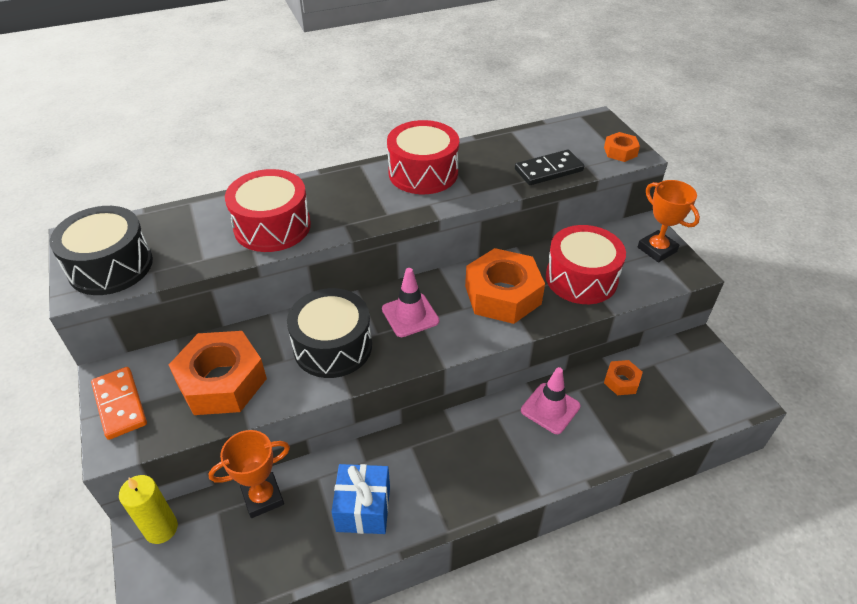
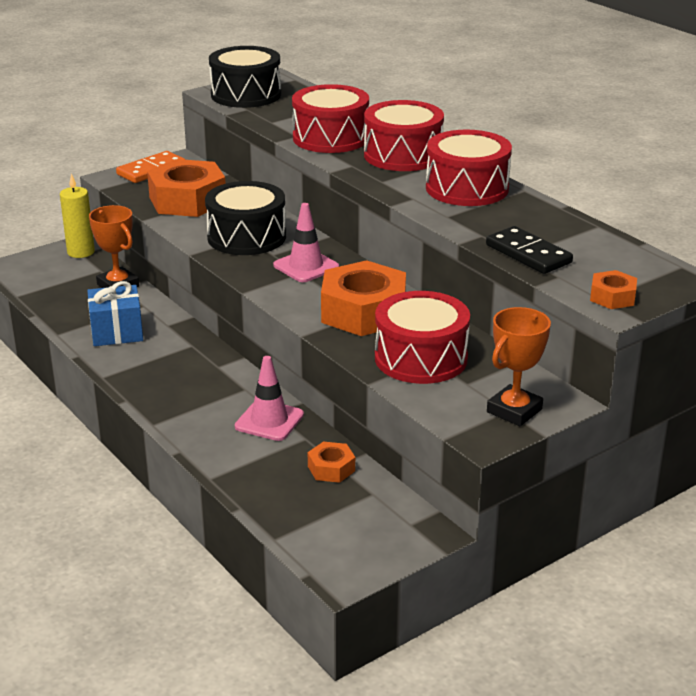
camera: 75 degrees right, 15 degrees down
none -> red drum [364,100,444,171]

